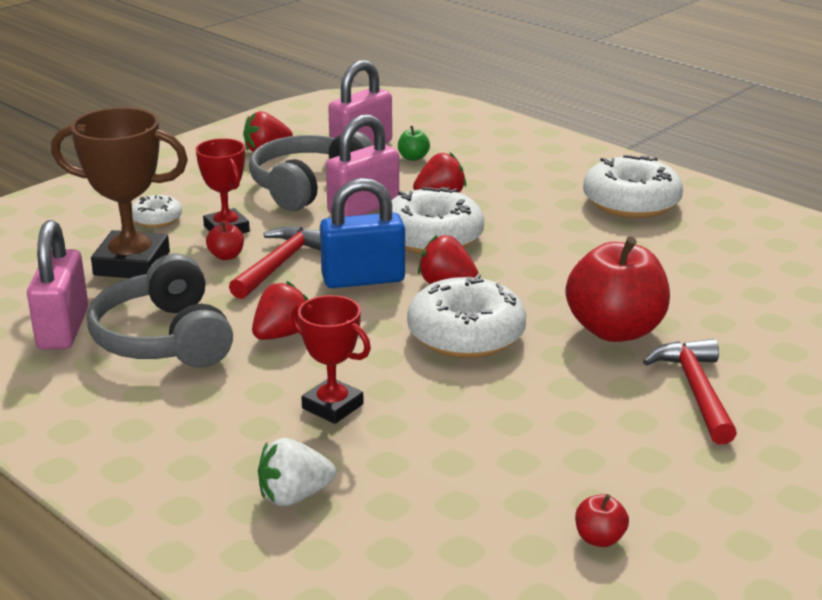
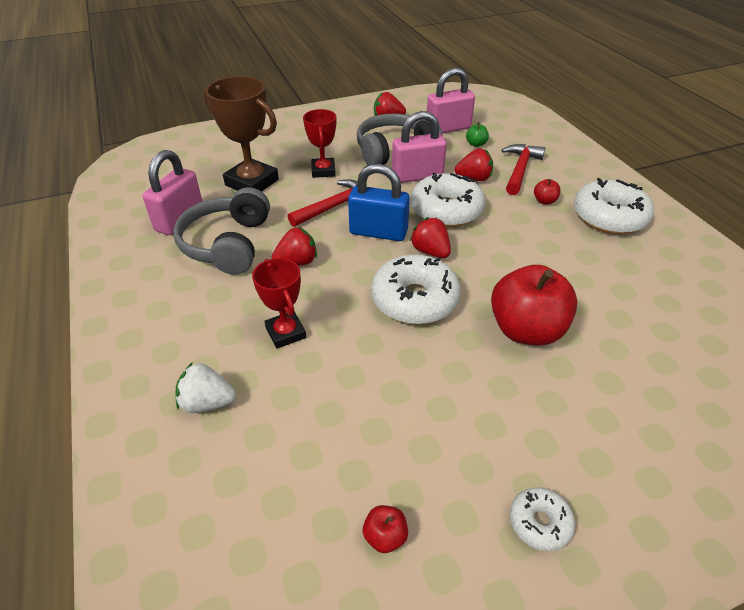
camera: 25 degrees right, 15 degrees up
white donut [132,195,182,227] -> white donut moved to [510,487,575,551]
red apple [206,222,244,260] -> red apple moved to [534,179,561,205]
red hammer [643,339,737,445] -> red hammer moved to [502,144,545,195]

